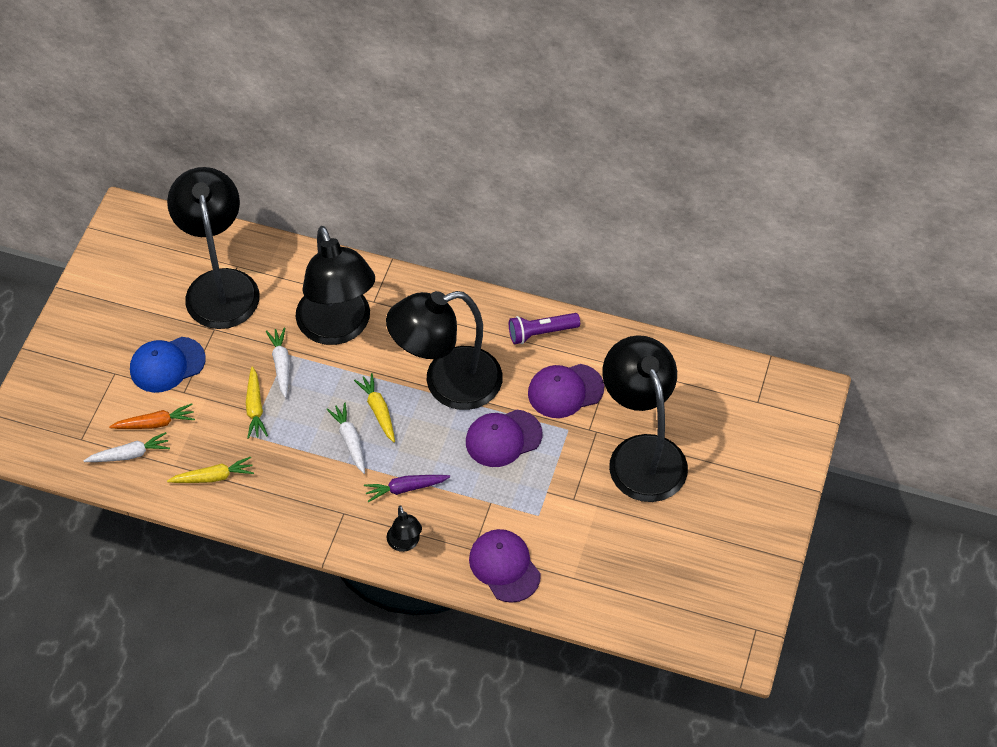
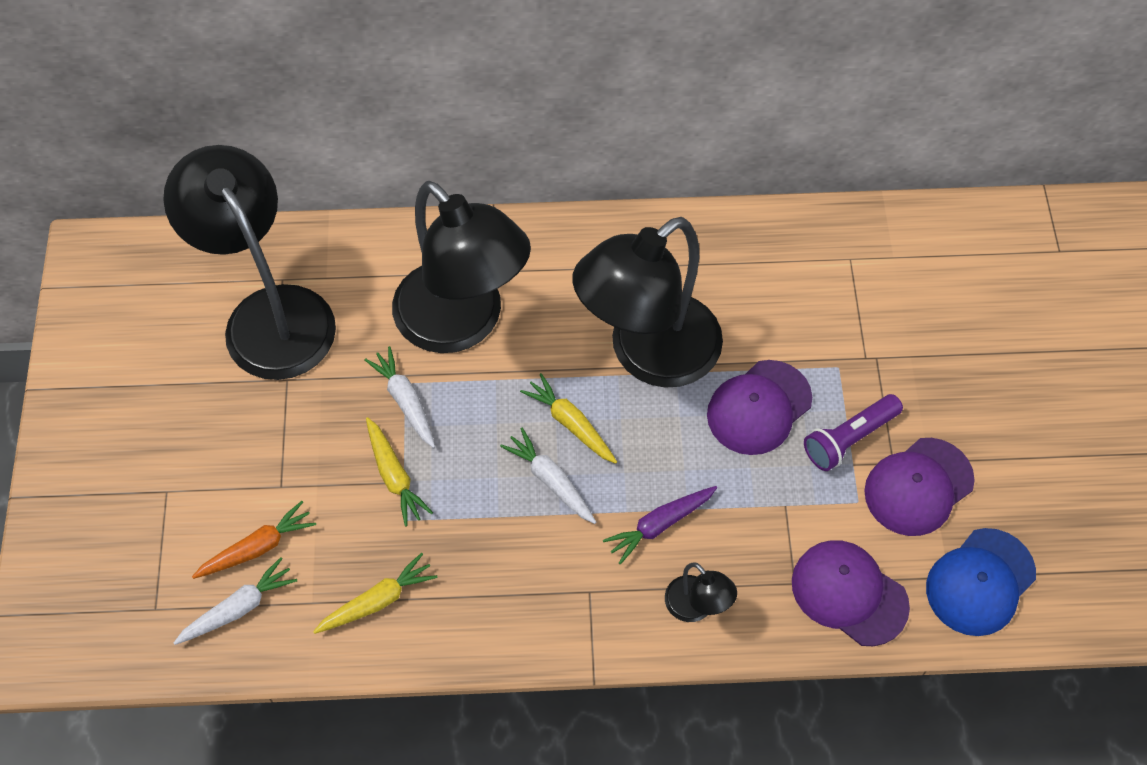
camera: 20 degrees left, 5 degrees up
blue cap [130,337,206,393] -> blue cap moved to [926,528,1036,636]
purple flashlight [509,313,580,344] -> purple flashlight moved to [804,394,903,471]
purple cap [528,364,604,418] -> purple cap moved to [864,438,975,536]
black lamp [602,335,688,502] -> none

